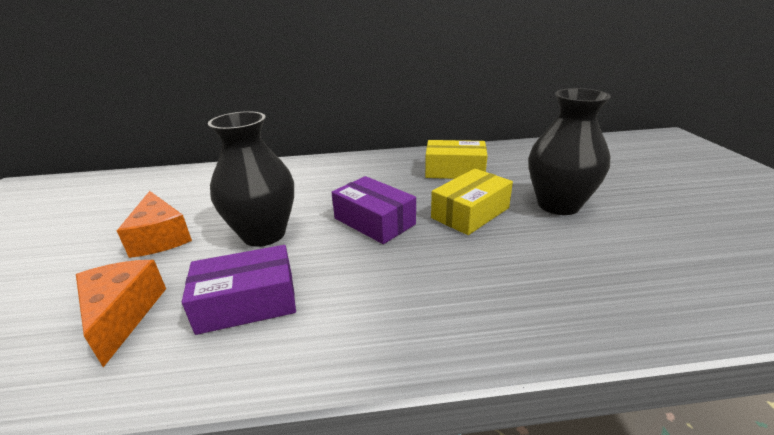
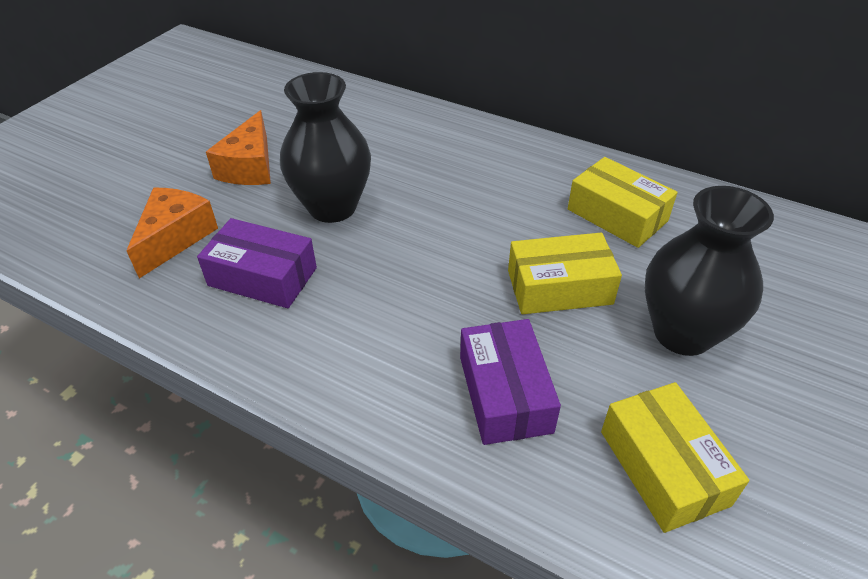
camera: 35 degrees right, 15 degrees up
purple box [331,176,416,244] -> purple box moved to [460,319,561,445]
none -> yellow box [601,382,749,533]

